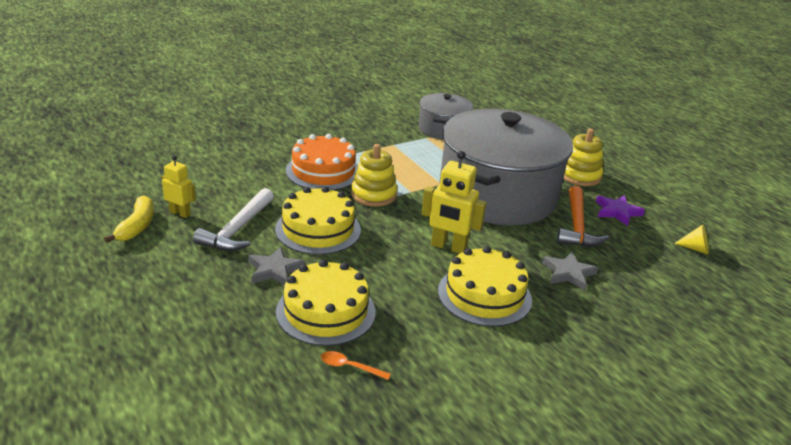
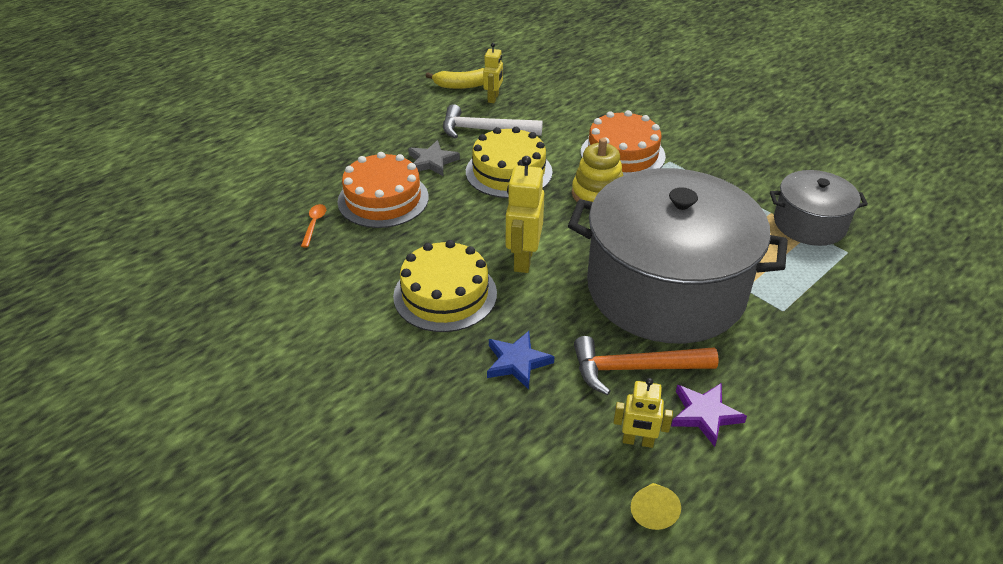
camera: 80 degrees right, 10 degrees up
yellow cake [276,260,376,346] -> orange cake [337,152,429,228]
grey star [542,251,598,291] -> blue star [487,331,555,389]
yellow stacking toy [563,129,603,186] -> none
none -> yellow robot [613,378,673,448]

